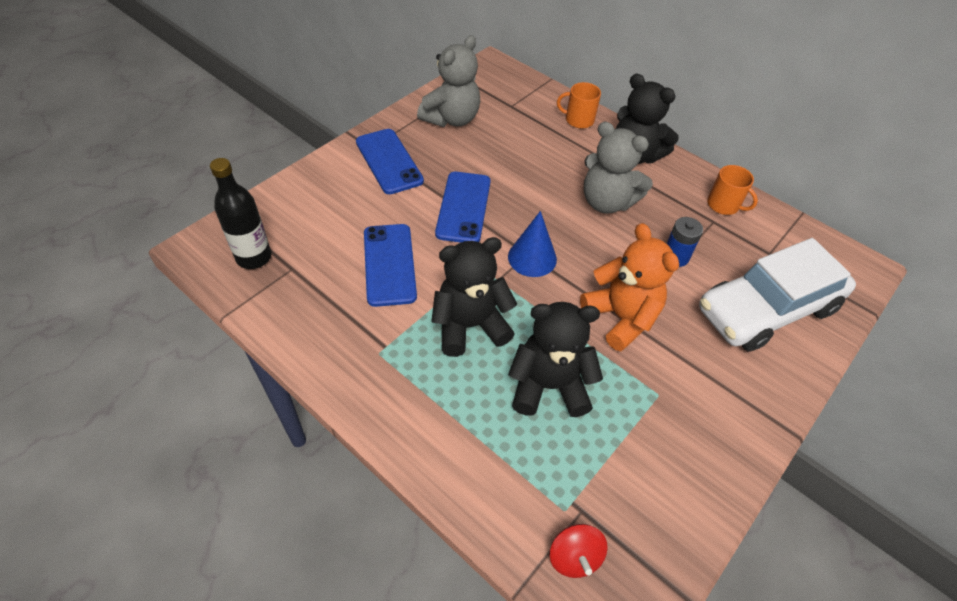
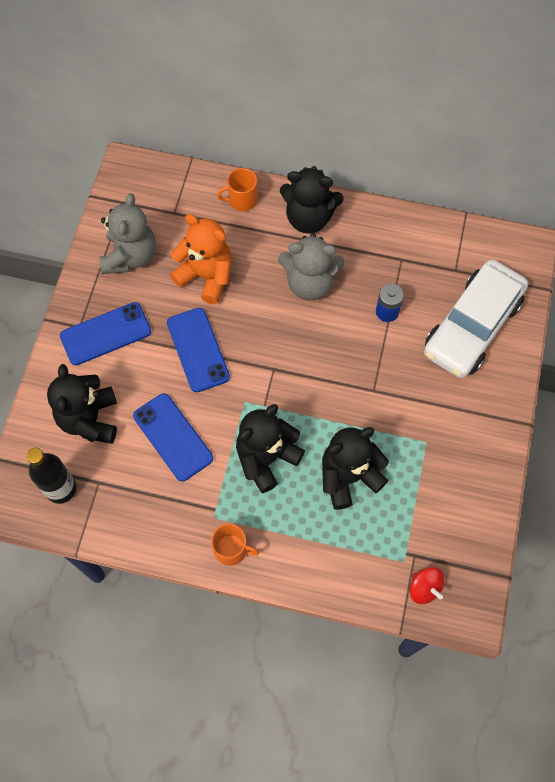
camera: 25 degrees left, 15 degrees up
blue phone [356,129,424,194] -> blue phone turned 60 degrees counterclockwise [60,302,151,365]
blue cone [508,211,557,277] -> none
orange teddy bear [580,223,679,351] -> orange teddy bear moved to [170,214,232,304]
orange mug [707,165,758,215] -> orange mug moved to [211,524,259,566]
none -> black teddy bear [47,364,117,444]

